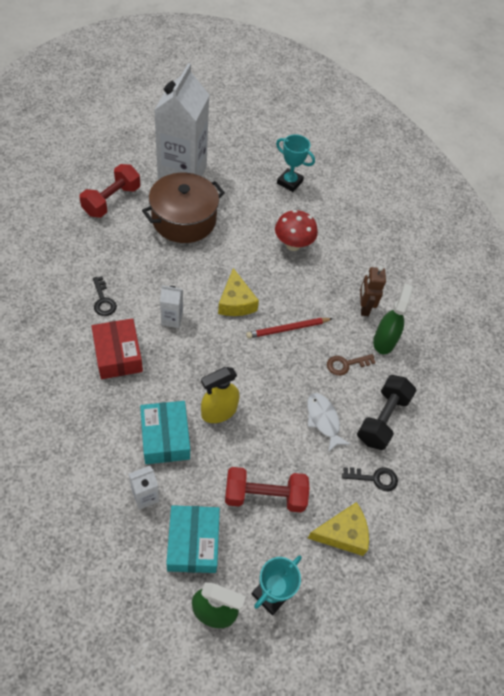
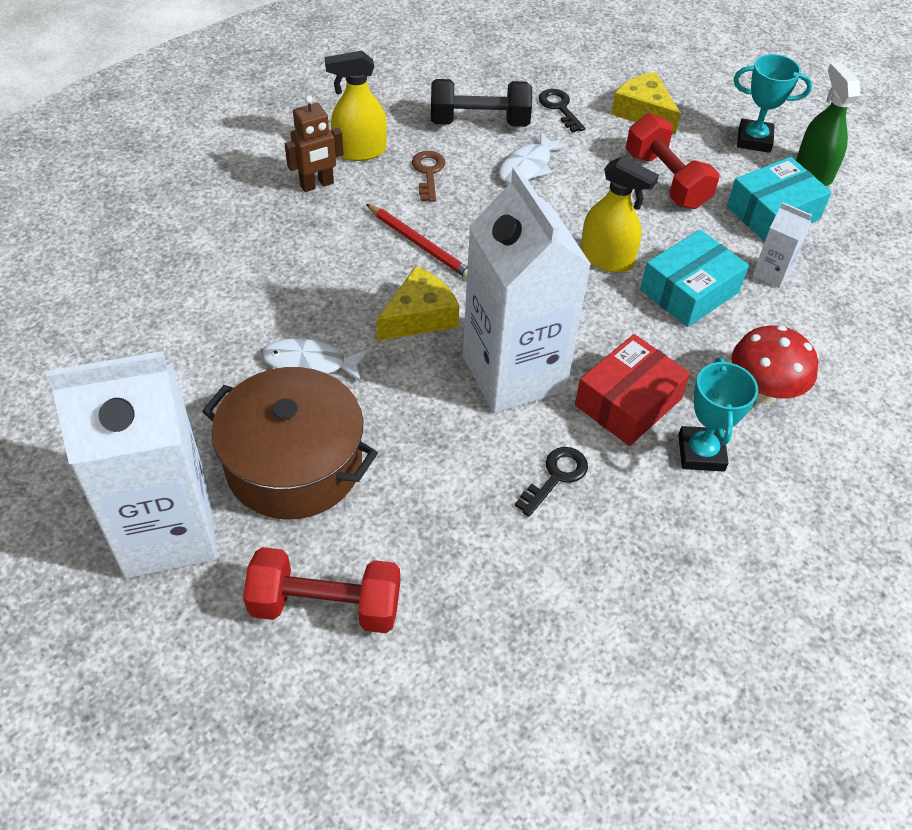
camera: 115 degrees left, 5 degrees down
white carton [160,285,183,328] -> white carton [463,166,591,413], size x2.46
red mushroom [275,210,318,251] -> red mushroom moved to [731,325,818,404]
turquoise trophy [276,134,315,192] -> turquoise trophy moved to [678,358,758,471]
brown key [327,354,376,376] -> brown key turned 135 degrees counterclockwise [412,151,445,202]
green spray bottle [373,284,413,354] -> yellow spray bottle [325,51,387,161]
none -> white fish [262,338,369,383]

